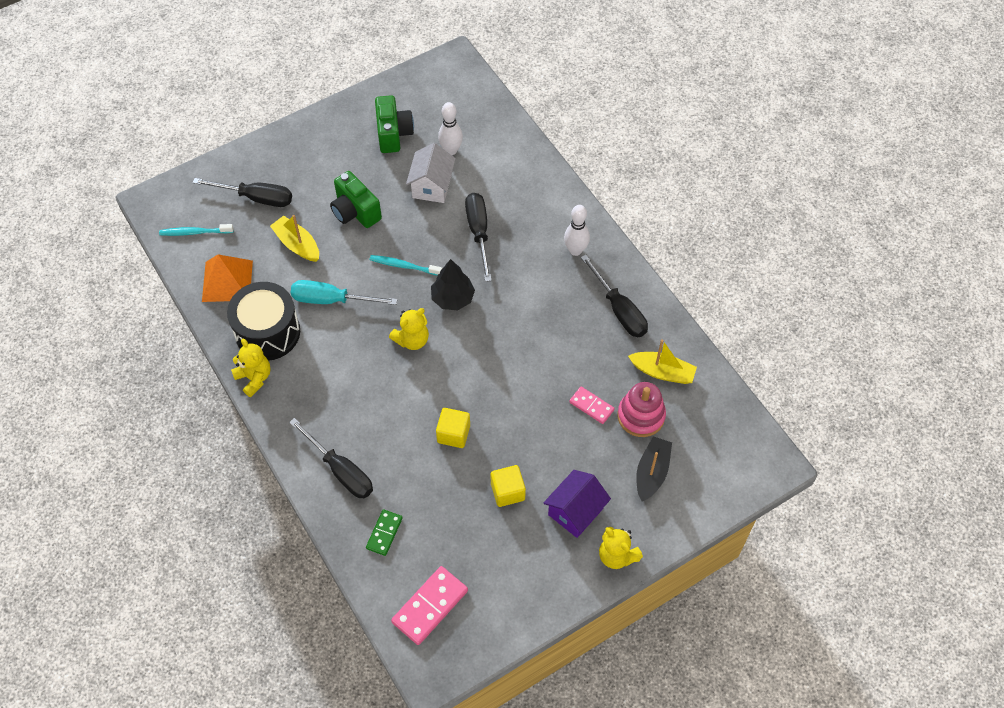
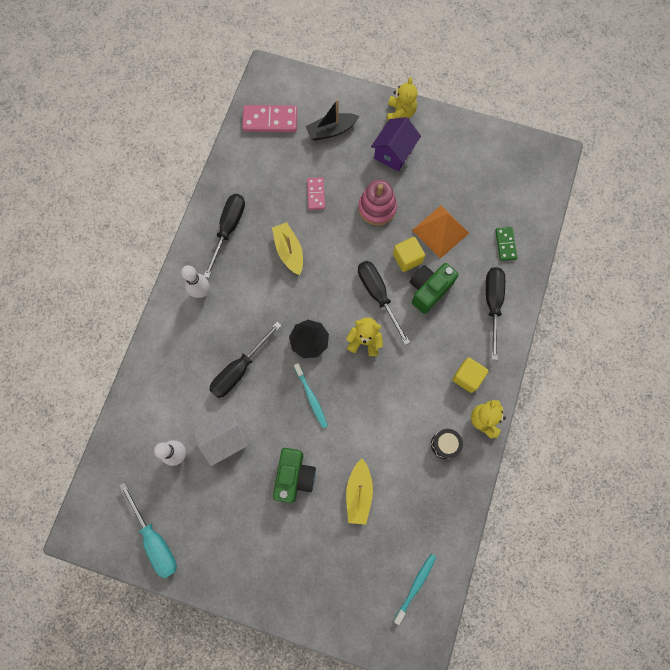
camera: 130 degrees left, 15 degrees up
turquoise toothbrush [159,224,234,236] -> turquoise toothbrush turned 105 degrees counterclockwise [394,554,436,625]
black screwdriver [193,178,292,207] -> black screwdriver moved to [358,261,410,345]
orange pyramid [202,254,253,302] -> orange pyramid moved to [412,206,469,259]
black drum [227,282,300,361] -> black drum [431,429,463,459], size x0.48
turquoise screwdriver [291,280,397,305] -> turquoise screwdriver moved to [119,482,177,578]
green domino [366,509,403,556] -> green domino turned 75 degrees counterclockwise [495,227,517,261]
green camera [375,95,414,153] -> green camera moved to [410,263,459,314]
pink domino [391,566,468,645] -> pink domino moved to [242,105,297,132]
yellow cube [491,465,526,507] -> yellow cube moved to [452,357,489,393]
purple house [544,470,611,538] -> purple house turned 60 degrees counterclockwise [371,117,421,172]
pink stacking toy [618,382,666,437] -> pink stacking toy moved to [358,180,397,226]
yellow boat [628,339,697,384] -> yellow boat moved to [272,222,303,275]

